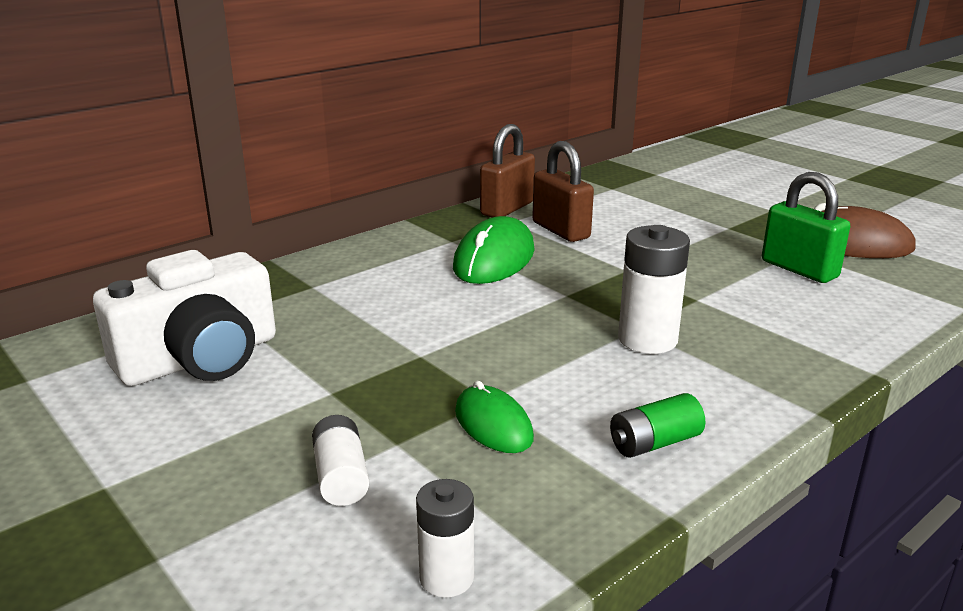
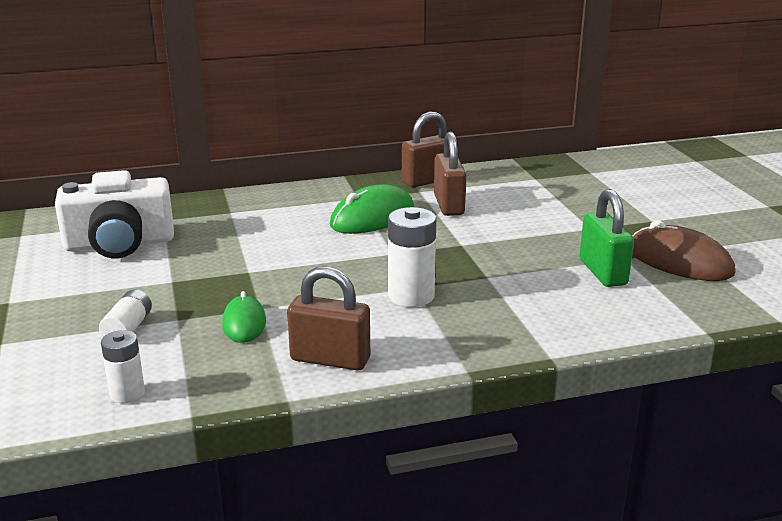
camera: 25 degrees right, 0 degrees up
green battery [610,393,705,458] -> brown padlock [287,266,370,371]

